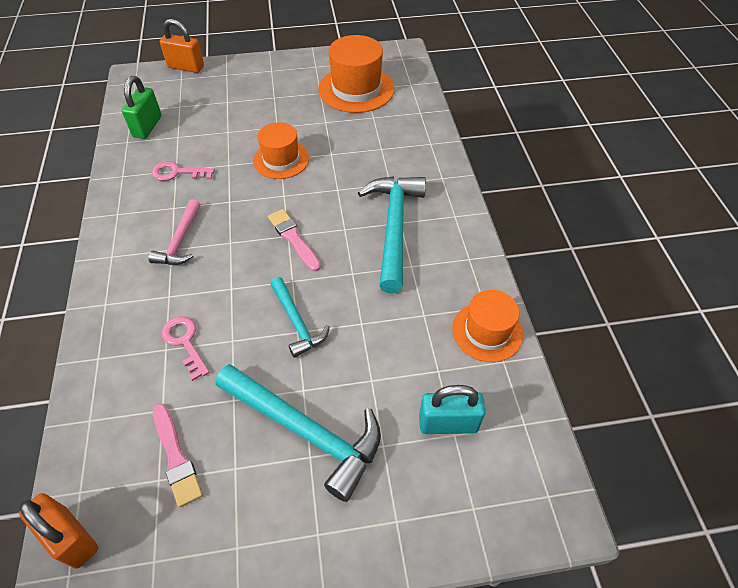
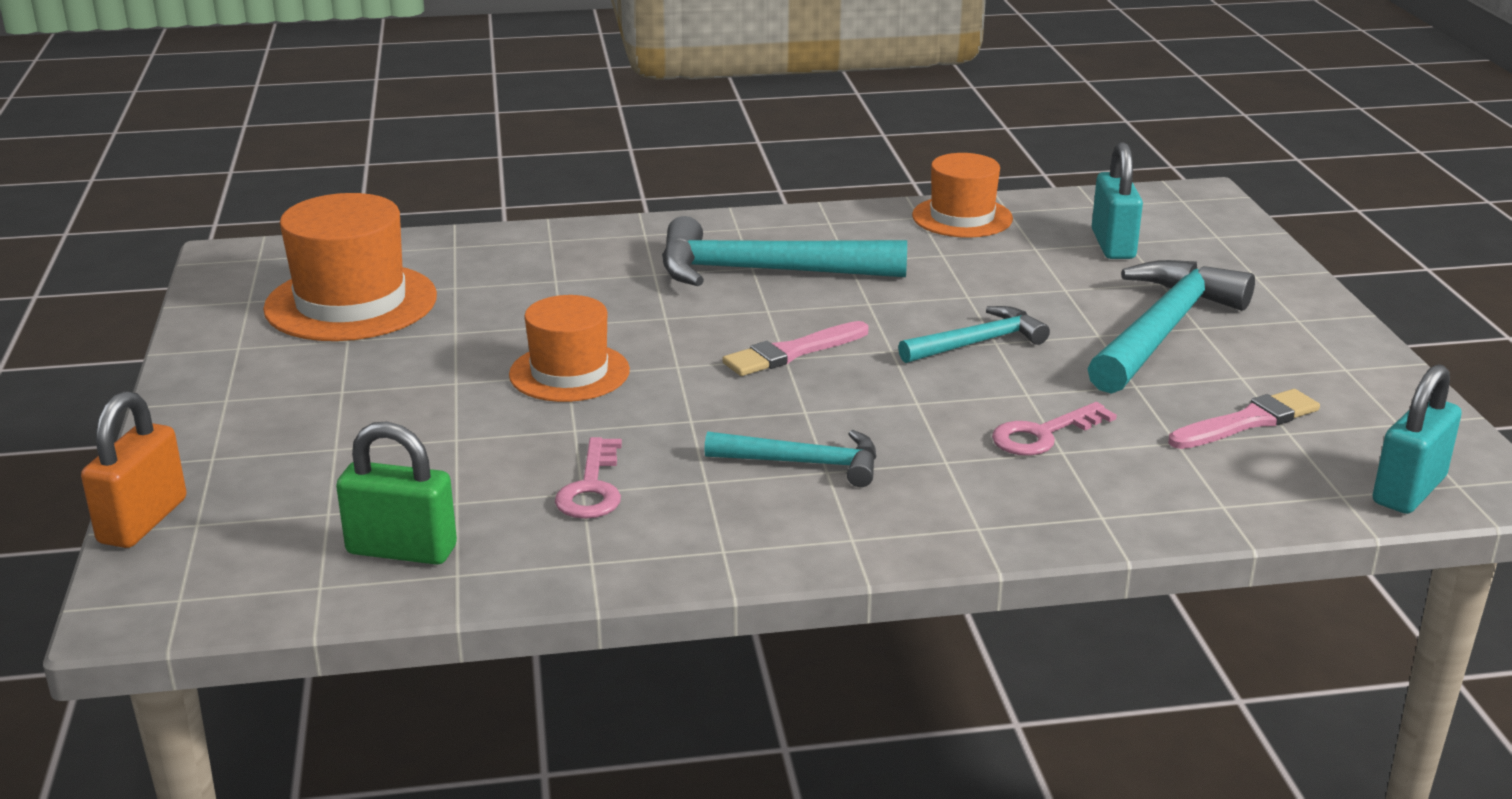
camera: 90 degrees left, 25 degrees down
orange padlock [19,493,98,569] -> turquoise padlock [1373,364,1462,514]
pink hammer [148,199,200,265] -> turquoise hammer [704,430,877,487]

